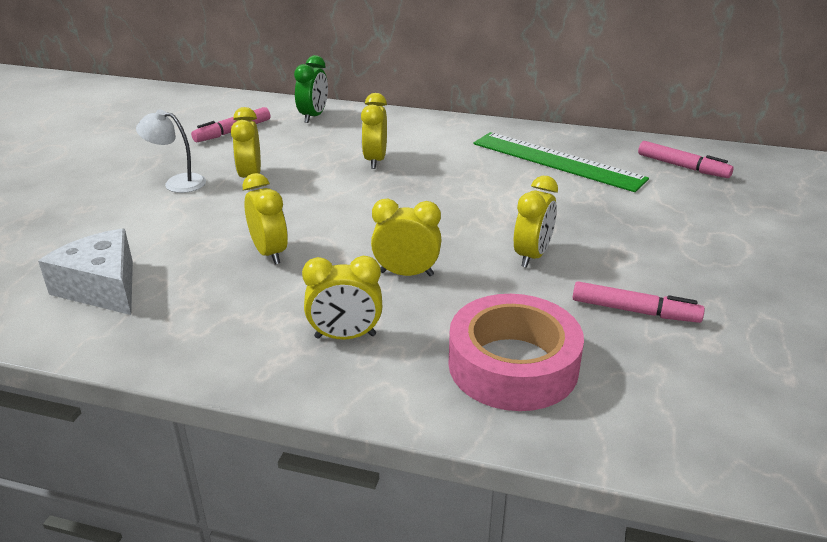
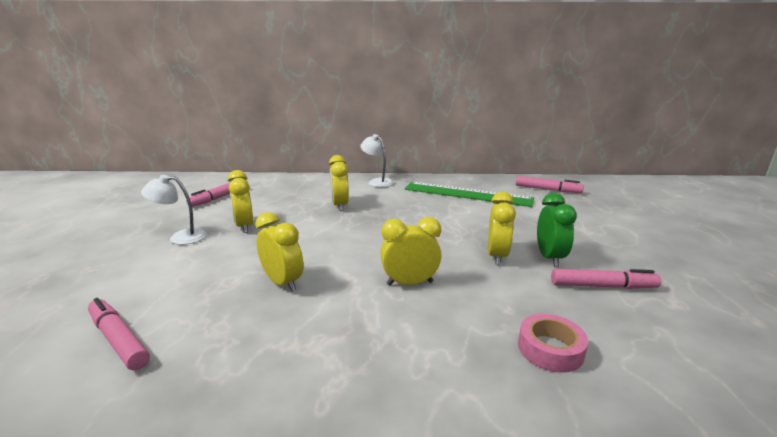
camera: 15 degrees left, 10 degrees down
white cheese [38,228,133,315] -> pink marker [88,298,150,370]
green clock [294,55,328,123] -> green clock moved to [537,193,577,267]
yellow clock [302,256,382,339] -> none
pink tape [448,294,584,411] -> pink tape [518,314,588,373], size x0.52
none -> white lamp [361,134,393,187]

